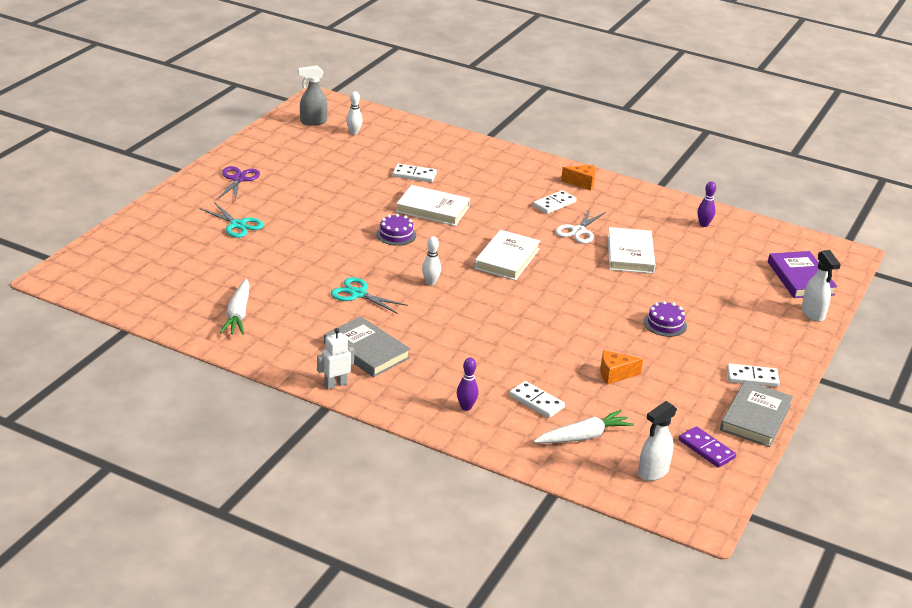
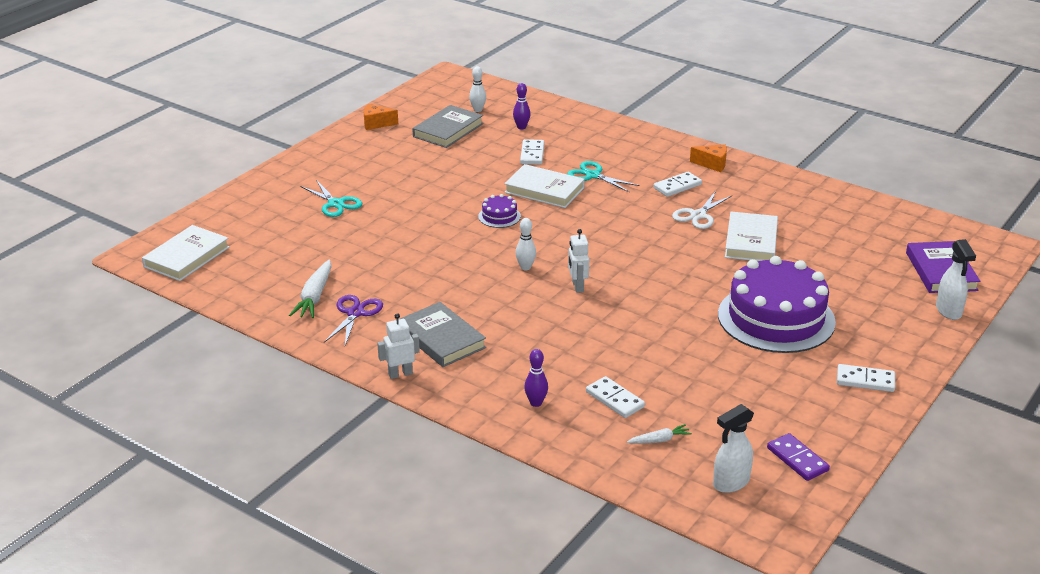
camera: 10 degrees right, 0 degrees up
purple scissors [218,166,260,200] -> purple scissors moved to [324,295,383,345]
grey spray bottle [298,65,328,126] -> none
turquoise scissors [331,277,408,314] -> turquoise scissors moved to [567,161,640,192]
white domino [393,164,437,182] -> white domino turned 75 degrees clockwise [520,139,544,165]
white book [474,230,540,281] -> white book moved to [142,225,230,281]
white carrot [534,410,634,443] -> white carrot [627,424,692,444], size x0.56
orange cheese [600,350,643,385] -> orange cheese moved to [364,104,398,130]
purple cake [644,301,687,337] -> purple cake [718,256,836,353], size x2.44
purple bowling pin [698,181,716,227] -> purple bowling pin moved to [513,83,530,130]
grey book [720,381,793,447] -> grey book moved to [413,105,483,148]
none -> white robot [568,229,589,293]

